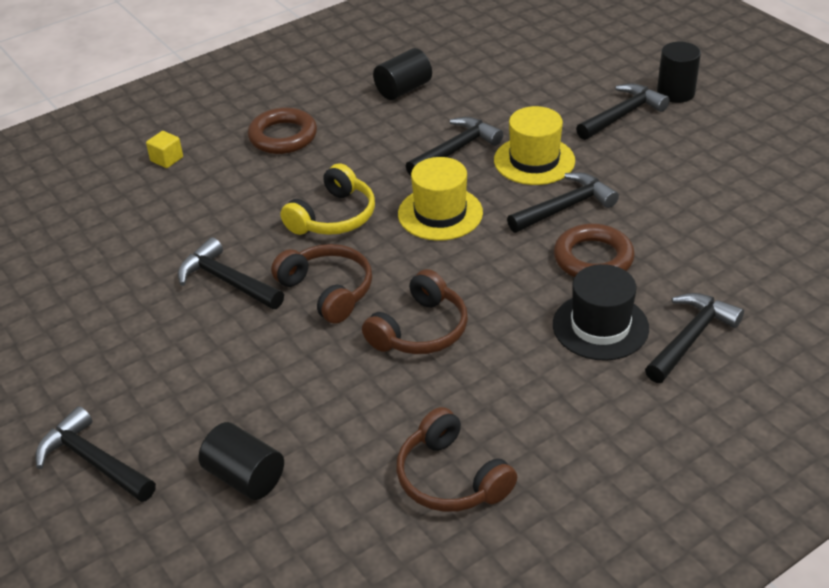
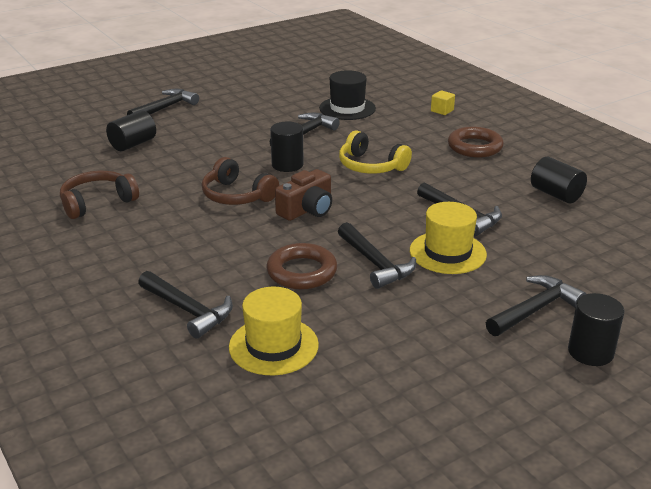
camera: 90 degrees right, 10 degrees down
brown headphones [271,244,372,324] -> black cylinder [270,122,304,172]
yellow hat [398,157,483,241] -> yellow hat moved to [229,287,319,375]
black hat [553,264,649,361] -> black hat moved to [319,70,376,120]
black hammer [576,84,670,140] -> black hammer turned 90 degrees counterclockwise [486,275,586,336]
none -> brown camera [275,169,332,221]

